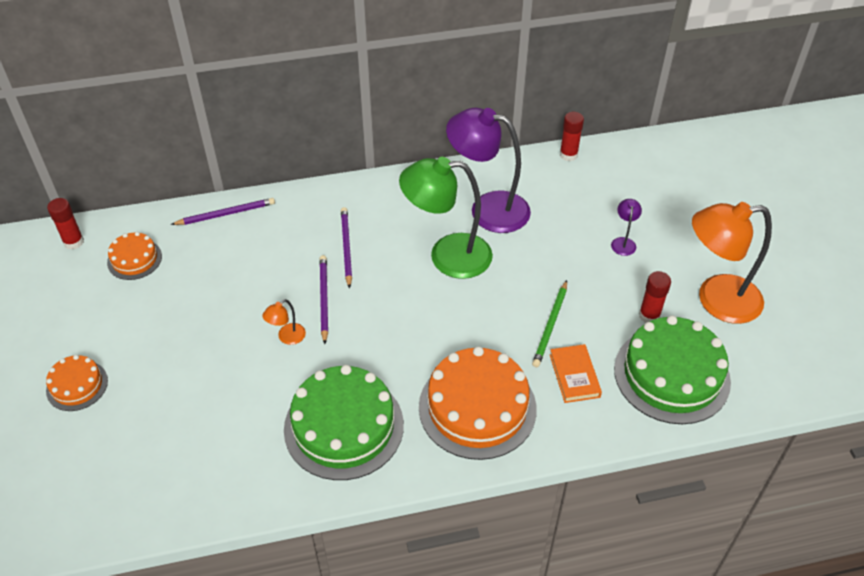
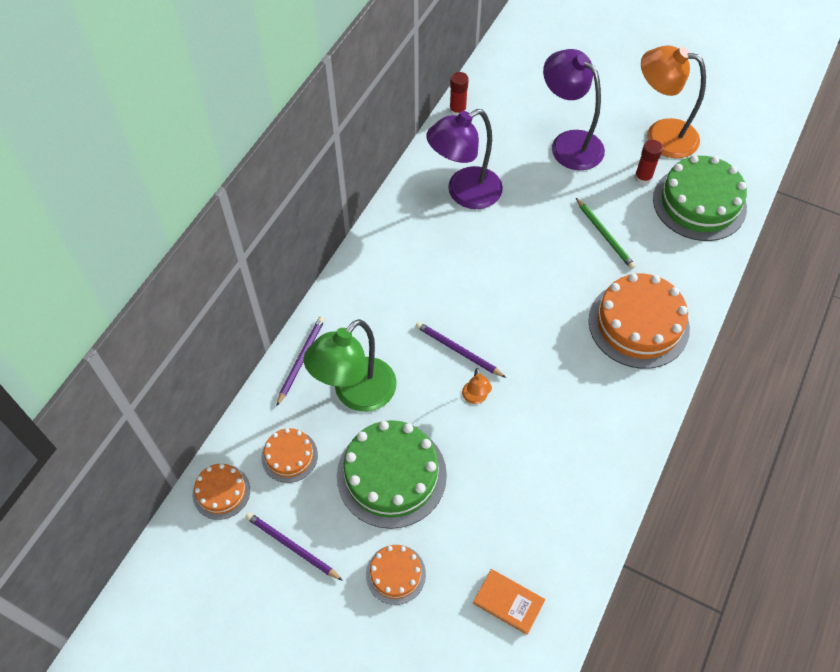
camera: 50 degrees left, 10 degrees up
red glue stick [47,198,84,250] -> orange cake [193,464,250,520]
green cake [284,365,404,480] -> green cake moved to [337,420,447,529]
purple pencil [341,207,352,289] -> purple pencil moved to [245,512,343,581]
green lamp [399,157,493,279] -> green lamp moved to [303,319,397,412]
orange book [550,344,602,403] -> orange book moved to [473,569,545,635]
purple lamp [611,199,642,256] -> purple lamp [543,49,605,170], size x2.42
orange lamp [692,202,772,324] -> orange lamp turned 75 degrees clockwise [641,45,706,158]

